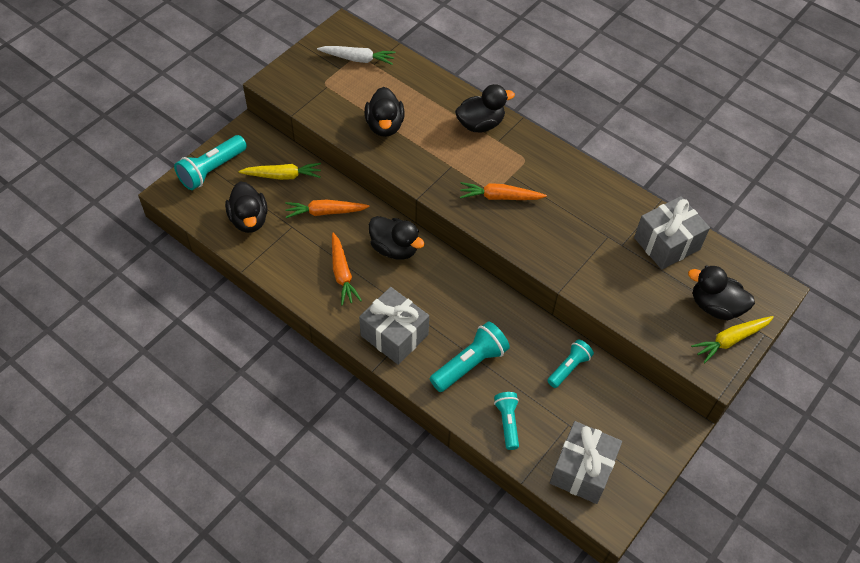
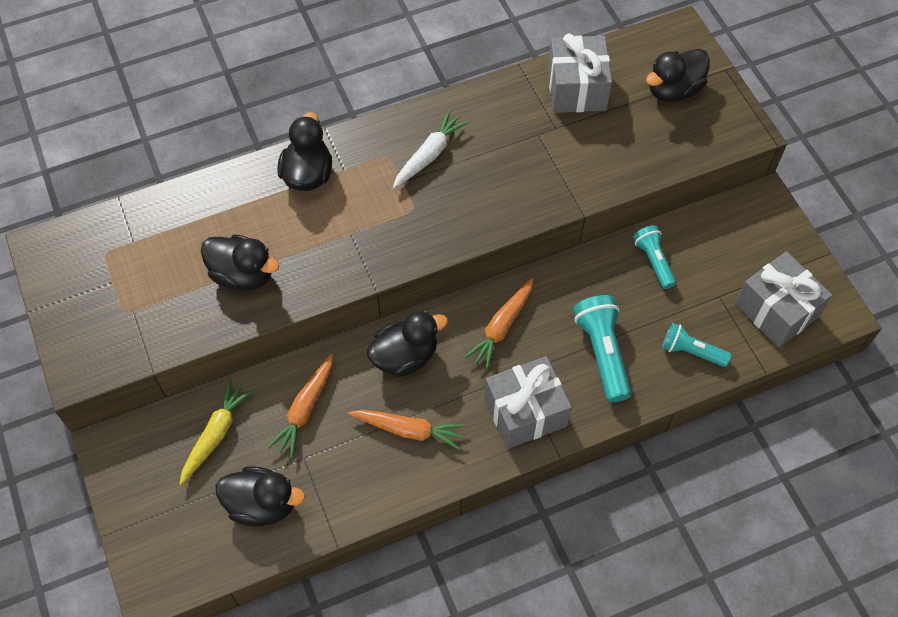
camera: 60 degrees left, 5 degrees up
turquoise flashlight [174,135,247,190] -> none
white carrot [317,46,396,65] -> white carrot moved to [393,110,469,189]
orange carrot [460,182,547,200] -> orange carrot moved to [465,278,533,370]
yellow carrot [691,316,774,363] -> none

